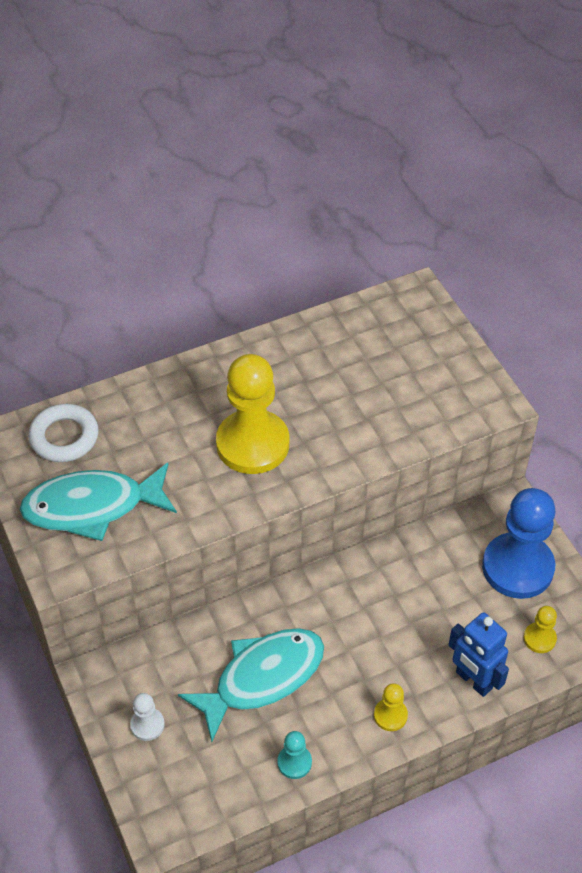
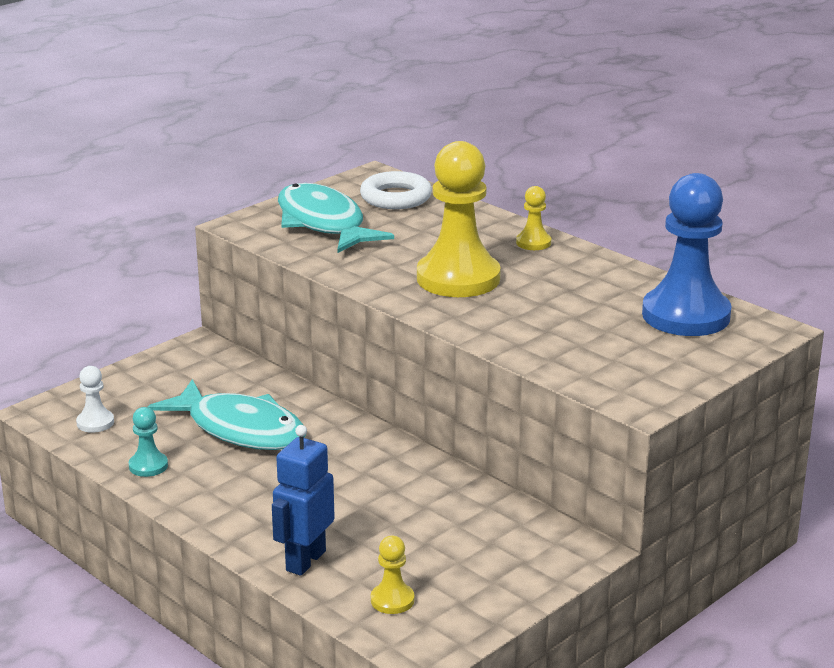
camera: 70 degrees right, 25 degrees down
white pawn [130,693,165,741] -> white pawn moved to [76,366,114,433]
yellow pawn [374,683,408,731] -> yellow pawn moved to [516,186,551,250]
blue pawn [482,488,555,599] -> blue pawn moved to [642,173,731,336]

